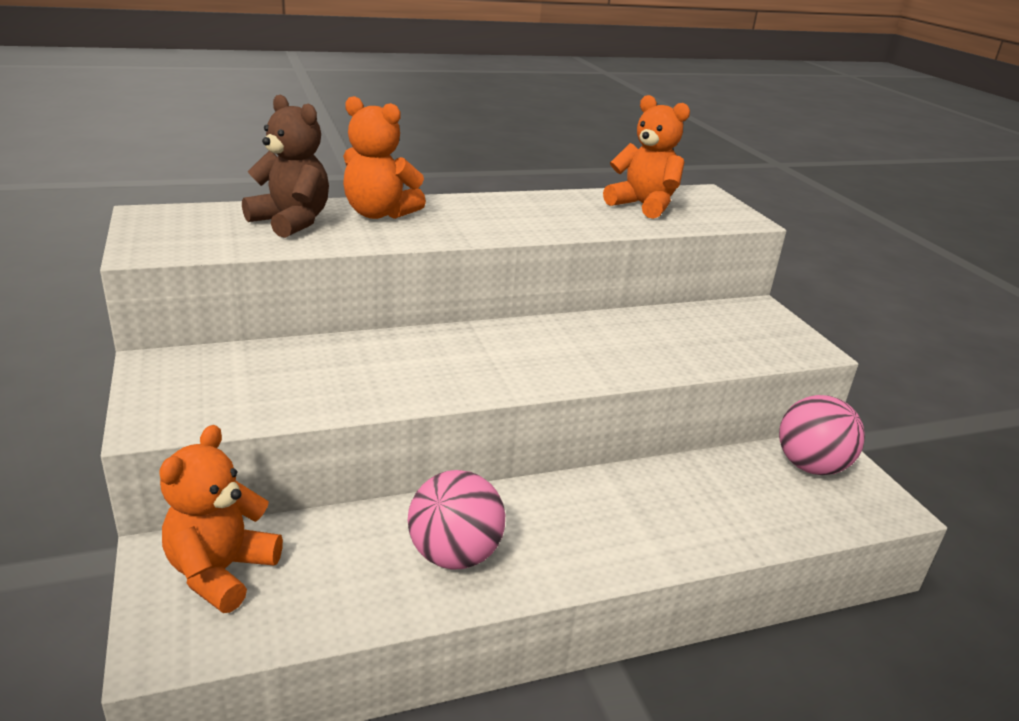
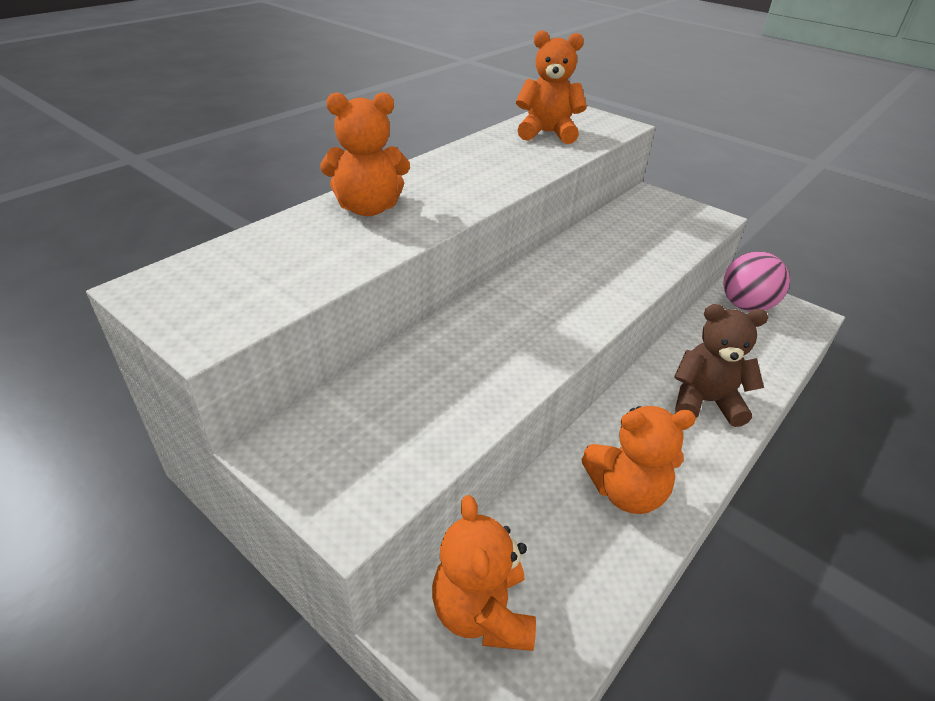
camera: 30 degrees left, 10 degrees up
brown teddy bear [242,95,329,238] -> brown teddy bear moved to [674,304,769,427]
pink ball [408,470,505,570] -> orange teddy bear [581,406,696,514]

